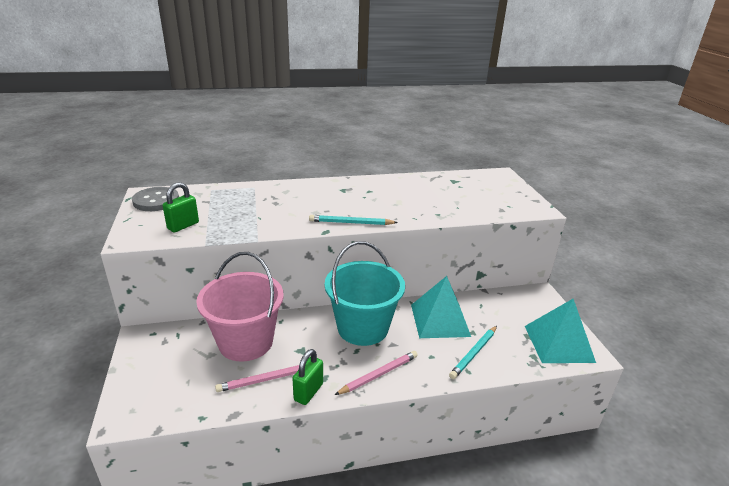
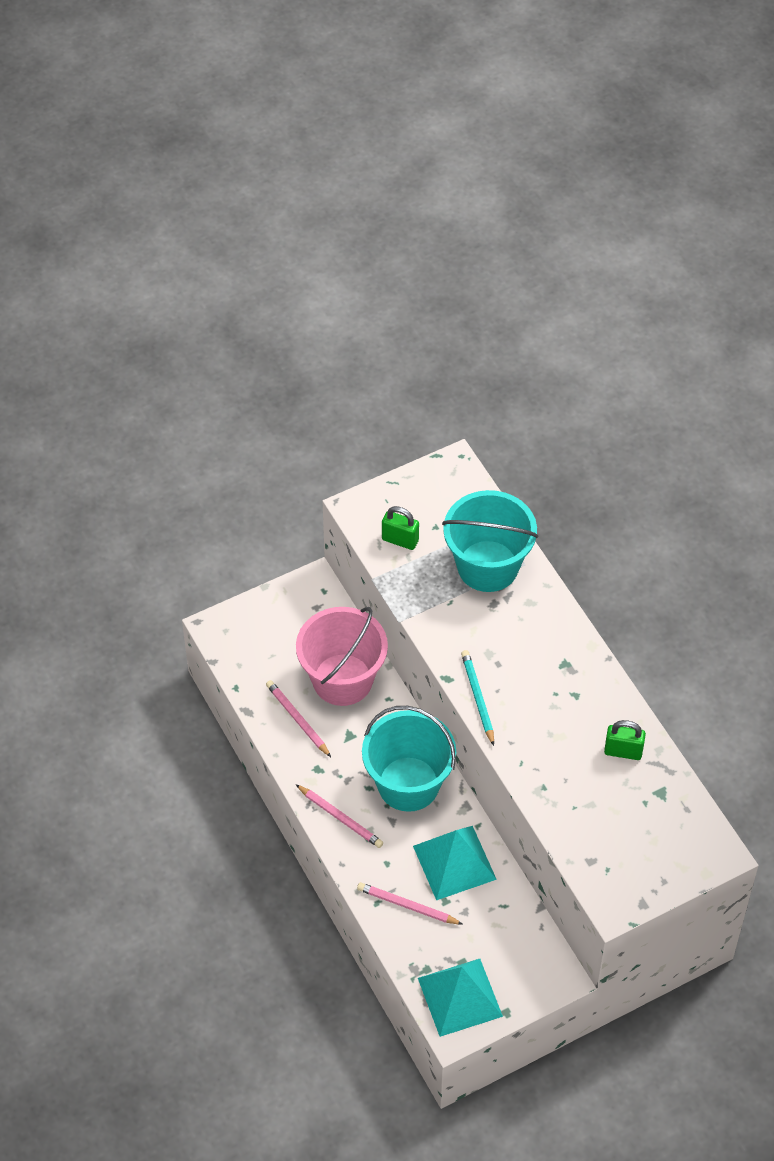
camera: 75 degrees right, 25 degrees up
grey button [132,187,179,211] -> none
green padlock [292,349,323,405] -> green padlock moved to [604,720,646,760]
turquoise pencil [449,326,497,379] -> pink pencil [357,882,463,925]
none -> turquoise bucket [442,490,538,592]

